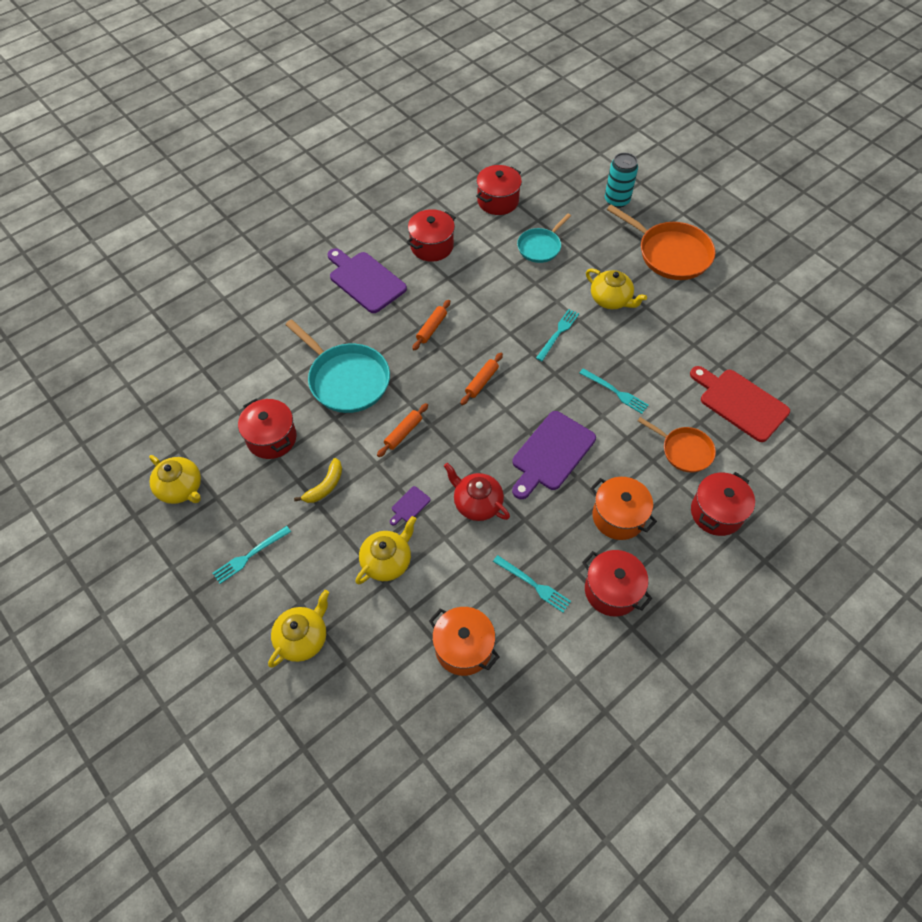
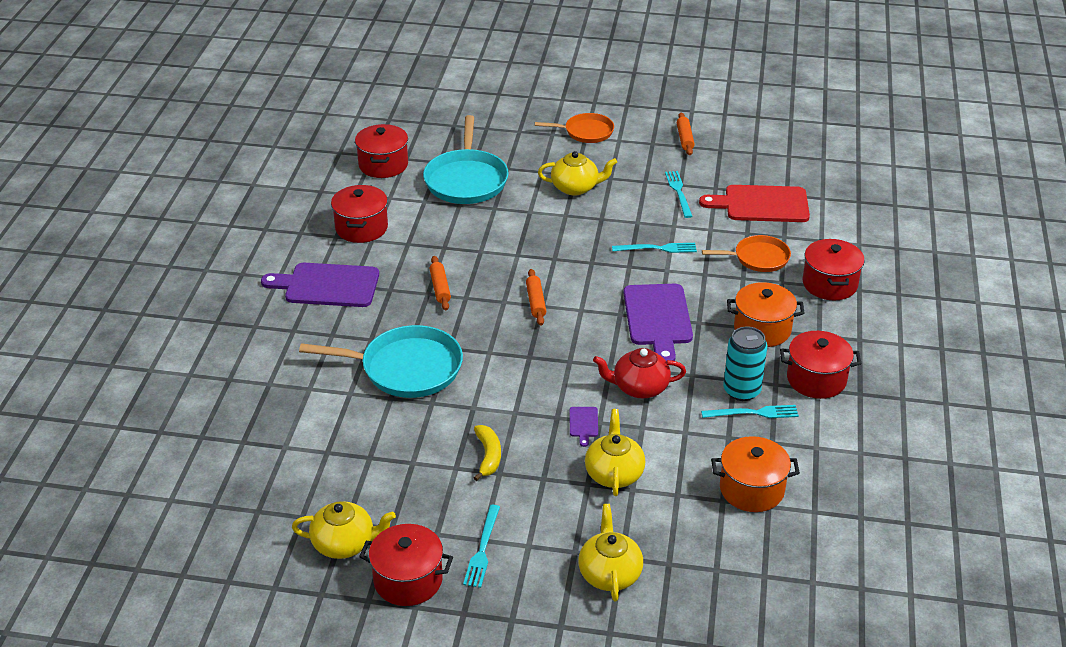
camera: 40 degrees left, 20 degrees down
red pot [238,399,297,459] -> red pot moved to [359,524,453,606]
orange rolling pin [377,403,428,457] -> orange rolling pin moved to [677,112,695,155]
turquoise pan [517,214,571,263] -> turquoise pan [423,115,509,204], size x1.66
turquoise fork [536,309,579,361] -> turquoise fork moved to [665,171,693,218]
turquoise can [605,153,638,208] -> turquoise can moved to [723,326,768,401]
orange pan [607,205,715,280] -> orange pan [535,113,614,143], size x0.60

